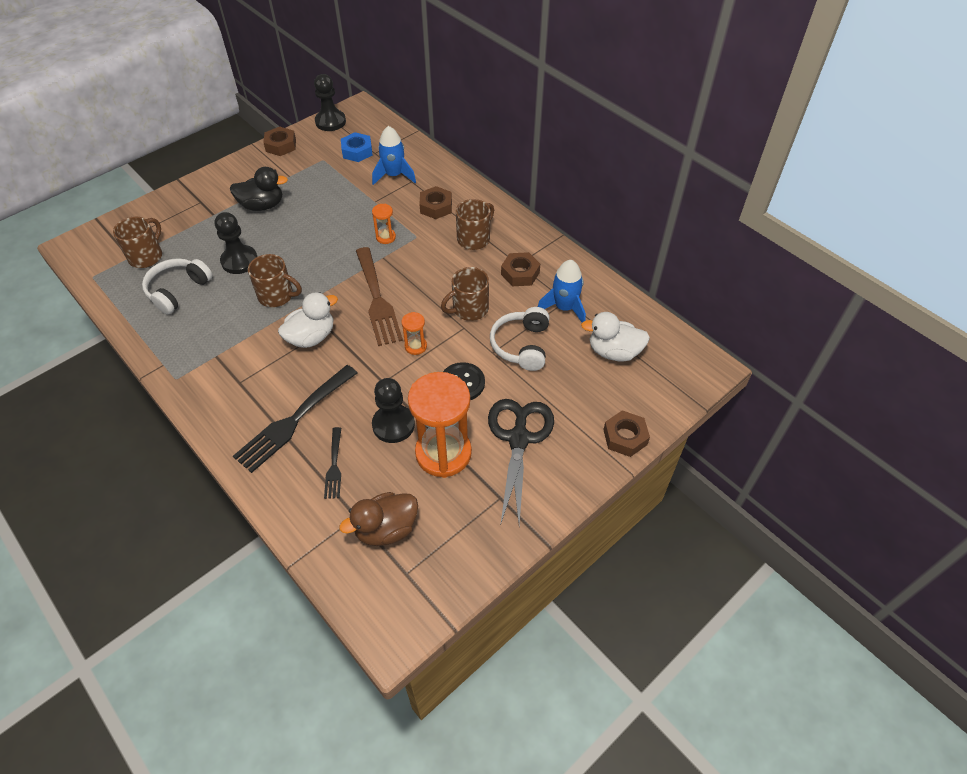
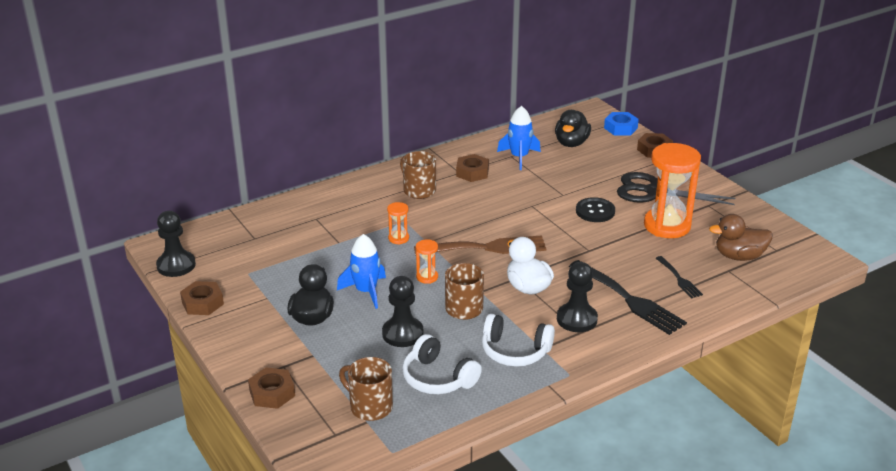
camera: 80 degrees left, 20 degrees down
black fork [324,427,341,499] -> black fork turned 60 degrees clockwise [656,256,703,298]
brown duck [339,492,418,546] -> brown duck turned 105 degrees clockwise [709,214,772,261]
blue nut [341,132,373,162] -> blue nut moved to [604,112,639,135]
blue rocket [372,126,416,185] -> blue rocket moved to [337,234,386,309]
black pawn [372,378,415,443] -> black pawn moved to [557,262,598,332]
orange hourglass [401,312,427,355] -> orange hourglass moved to [416,239,438,284]
brown nut [419,186,452,219] -> brown nut moved to [248,367,295,409]
brown mug [441,267,489,321] -> none
white headphones [490,307,550,371] -> white headphones moved to [482,314,555,367]
white duck [581,312,650,362] -> black duck [555,110,591,147]

